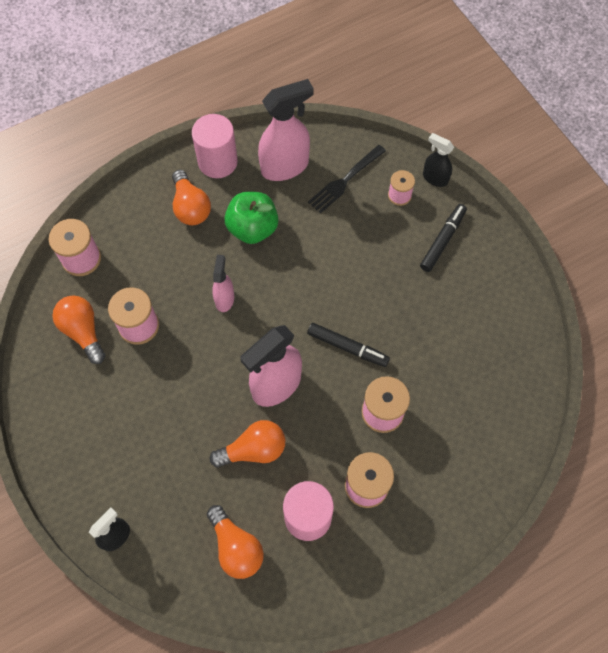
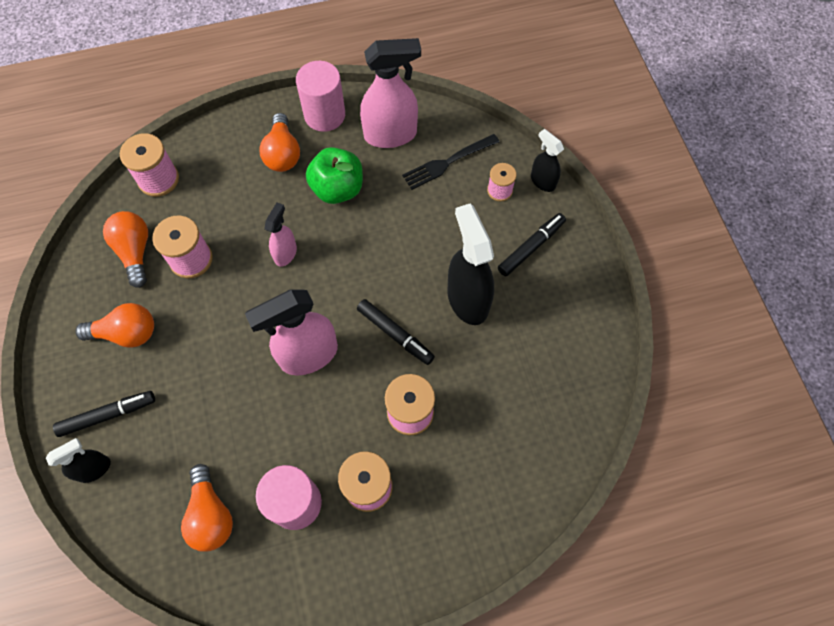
camera: 15 degrees right, 0 degrees up
orange light bulb [210,420,285,467] -> orange light bulb moved to [75,303,154,348]
none -> black marker [53,391,155,437]
none -> black spray bottle [447,203,494,325]

